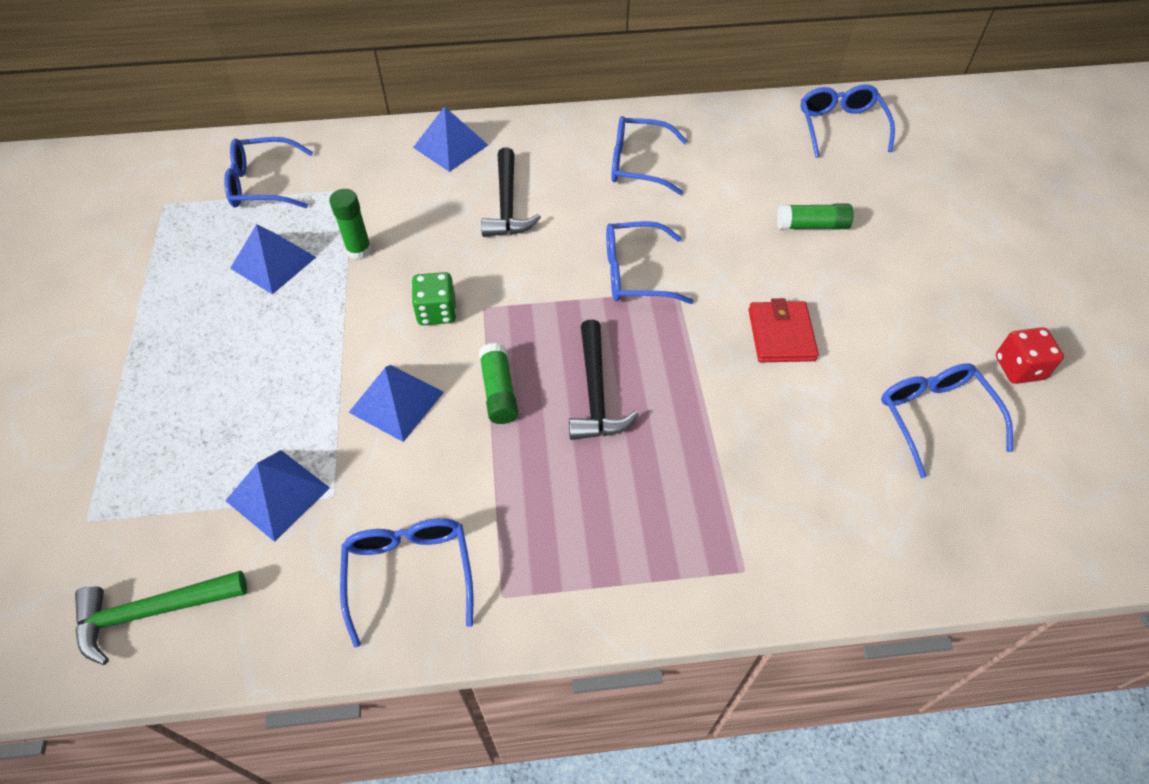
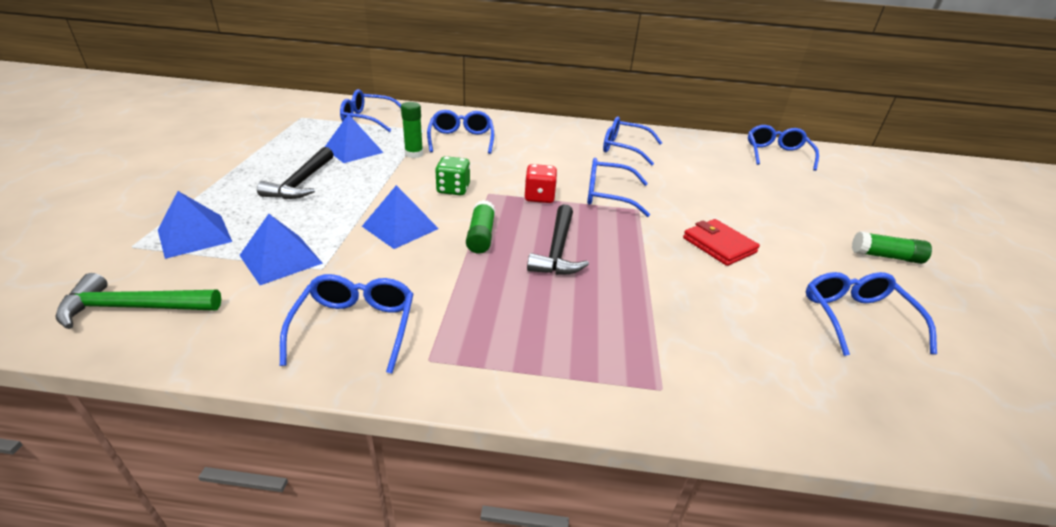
camera: 10 degrees right, 20 degrees down
blue pyramid [413,106,488,172] -> blue pyramid moved to [158,191,232,259]
black hammer [481,147,541,237] -> black hammer moved to [257,147,334,199]
red wallet [748,298,819,362] -> red wallet turned 45 degrees counterclockwise [683,219,760,266]
green glue stick [777,203,853,230] -> green glue stick moved to [852,231,932,264]
red dice [996,327,1064,384] -> red dice moved to [525,164,557,203]
none -> blue glasses [427,110,494,154]

